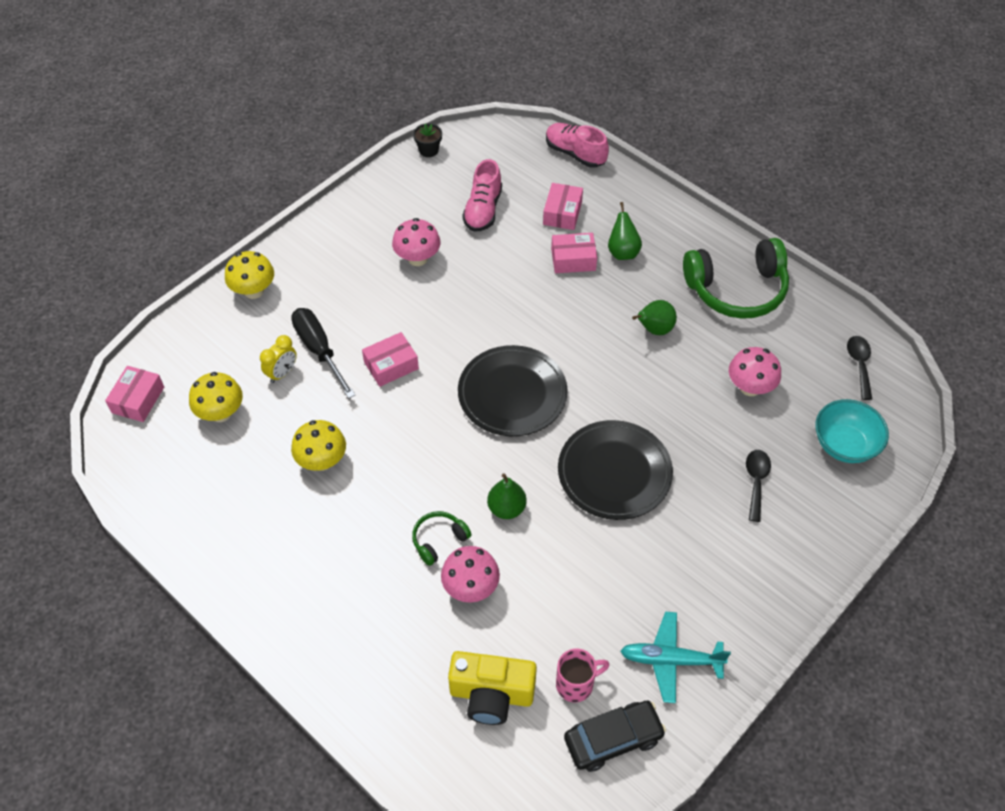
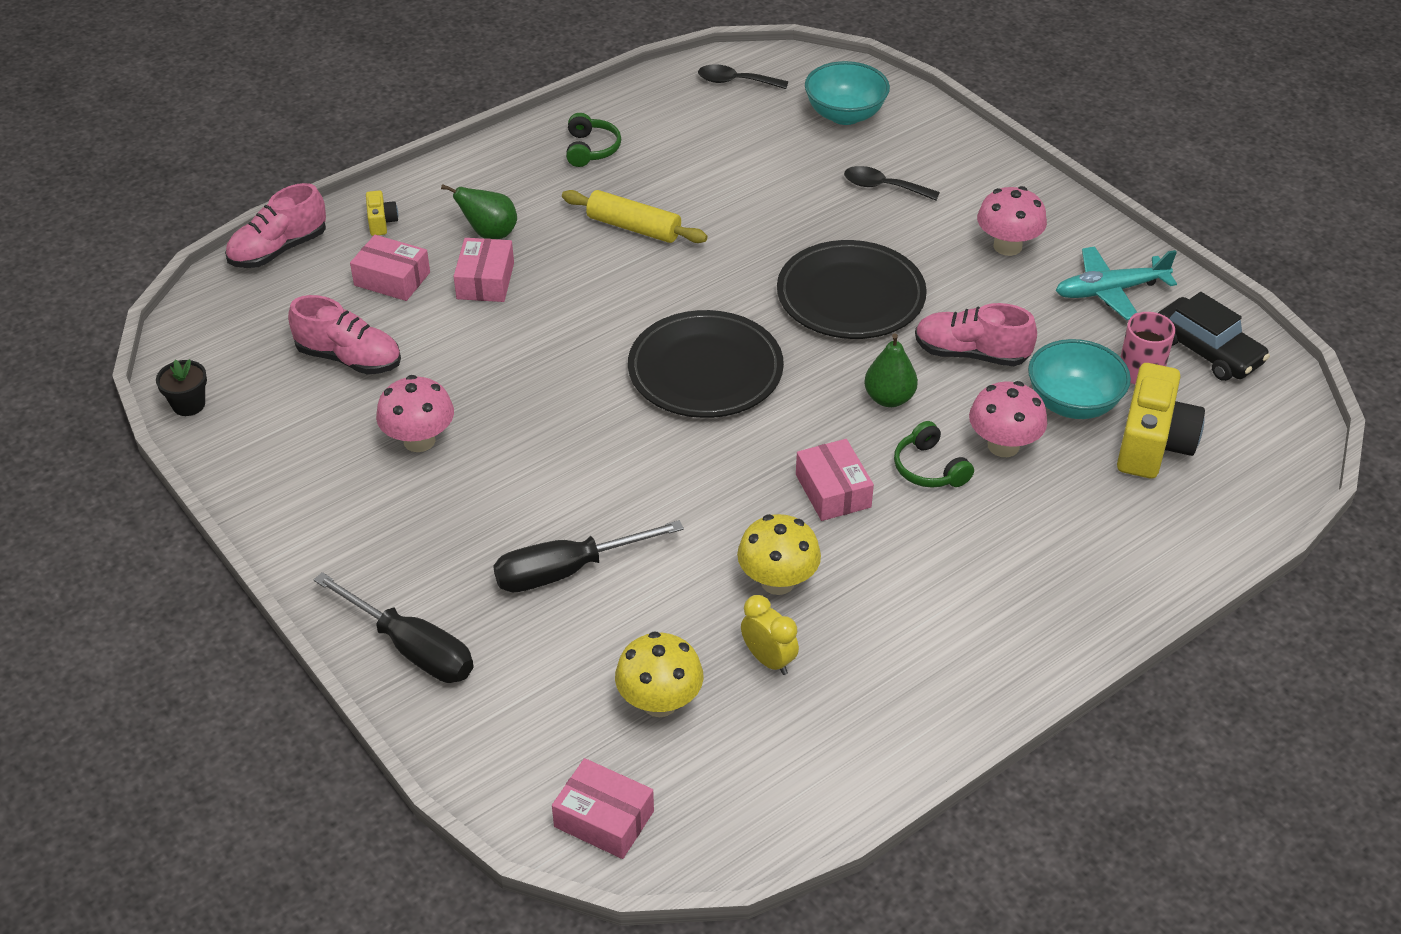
camera: 80 degrees left, 10 degrees down
yellow mushroom [225,251,274,299] -> black screwdriver [314,572,473,683]
yellow clock [260,335,297,383] -> yellow clock moved to [741,595,799,675]
pink box [362,332,419,387] -> pink box moved to [796,439,874,521]
black car [564,701,666,772] -> black car turned 150 degrees clockwise [1158,292,1270,381]
turquoise plane [620,612,731,703] -> turquoise plane turned 60 degrees clockwise [1056,246,1177,320]
green pear [632,300,677,335] -> yellow rolling pin [562,190,707,243]
green headphones [683,238,789,319] -> green headphones [566,113,621,167], size x0.47
pink mushroom [729,347,781,396] -> pink mushroom moved to [977,186,1047,256]
none -> yellow camera [366,190,398,236]
none -> pink shoe [915,303,1037,366]
none -> turquoise bowl [1028,339,1131,419]

